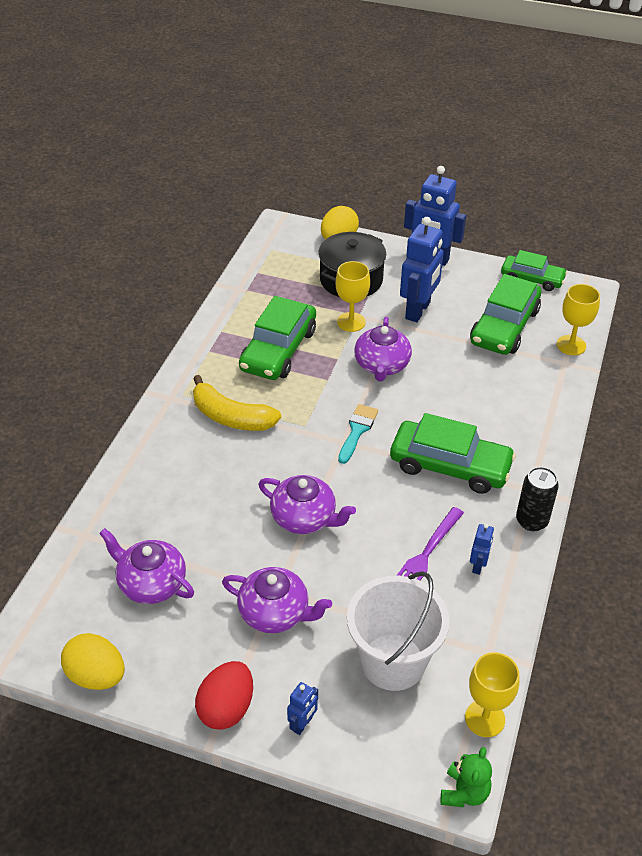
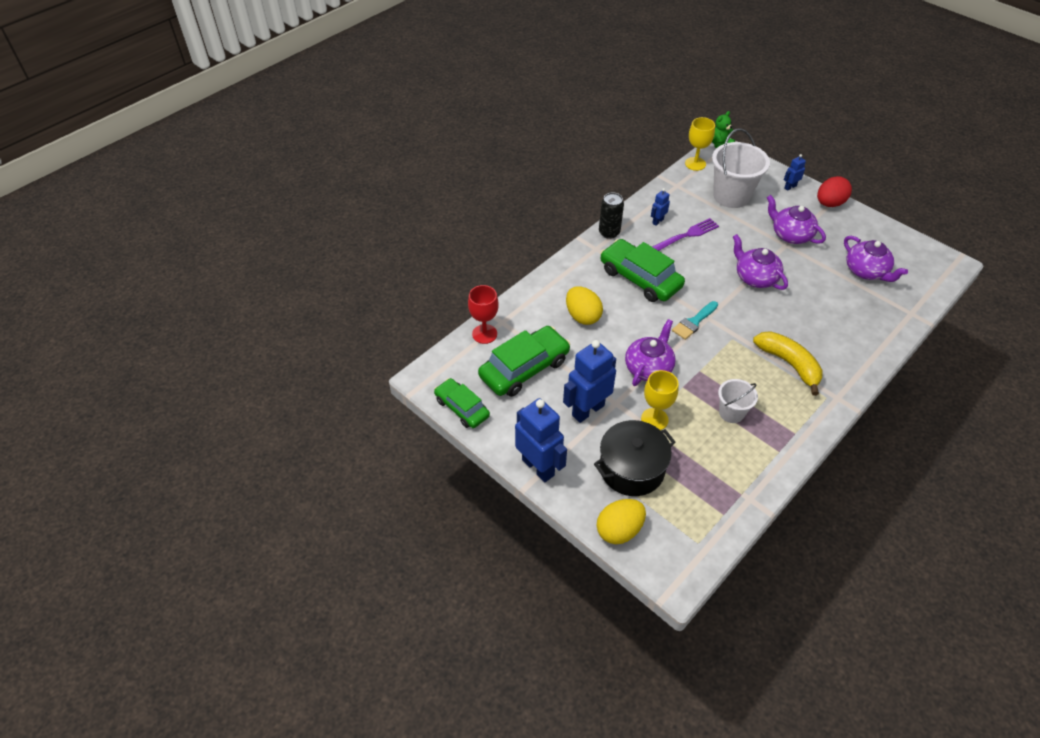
camera: 155 degrees left, 5 degrees up
yellow egg [61,633,125,690] -> yellow egg moved to [566,286,603,325]
green car [239,296,316,380] -> white bucket [718,379,758,423]
yellow goblet [557,284,600,355] -> red goblet [468,285,499,344]

